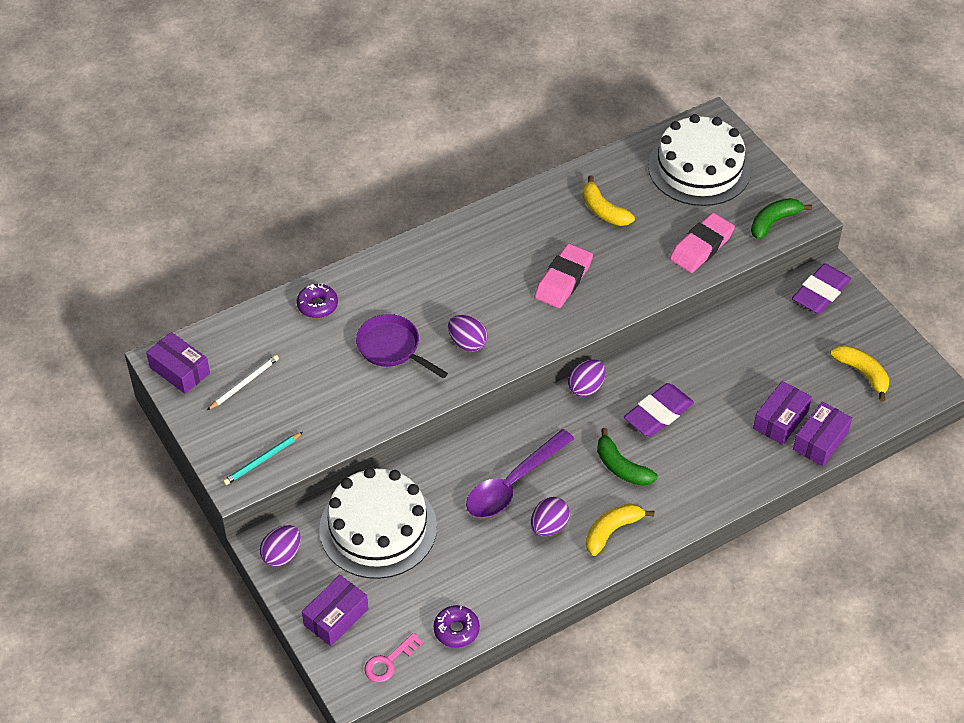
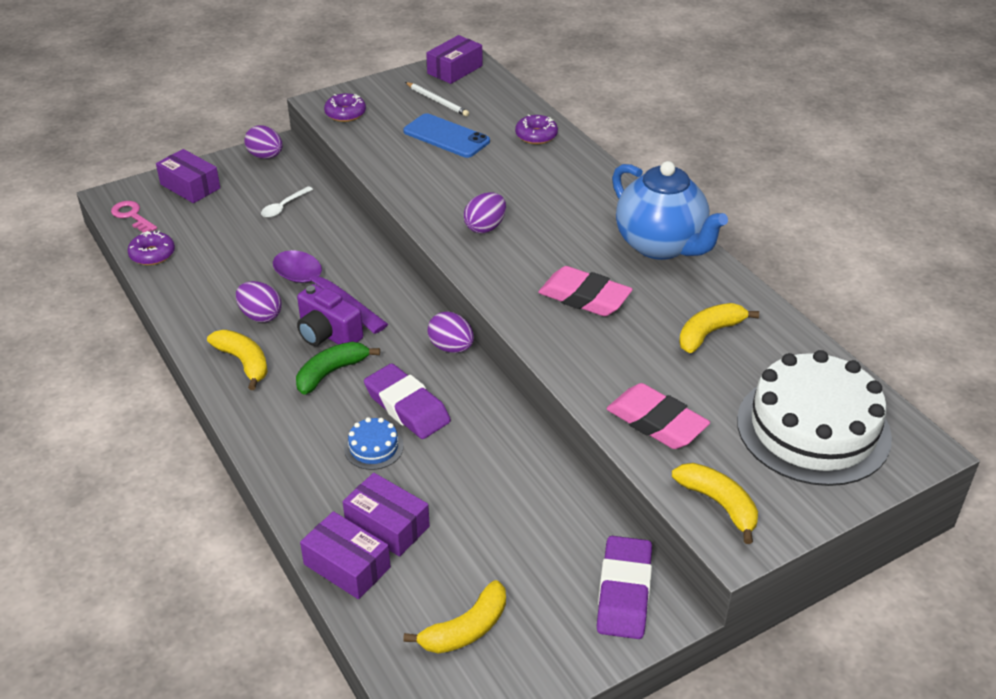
camera: 90 degrees right, 10 degrees down
turquoise pencil [223,432,303,485] -> purple donut [324,93,366,122]
white cake [319,467,437,579] -> white spoon [261,186,313,218]
purple pan [356,314,448,379] -> none
green banana [751,198,812,240] -> yellow banana [672,463,758,544]
purple eraser [792,263,851,314] -> purple eraser turned 60 degrees clockwise [597,536,652,639]
none -> purple camera [297,284,363,346]
none -> blue cake [344,417,403,470]
none -> blue phone [403,113,490,158]
none -> blue teapot [612,161,728,260]

